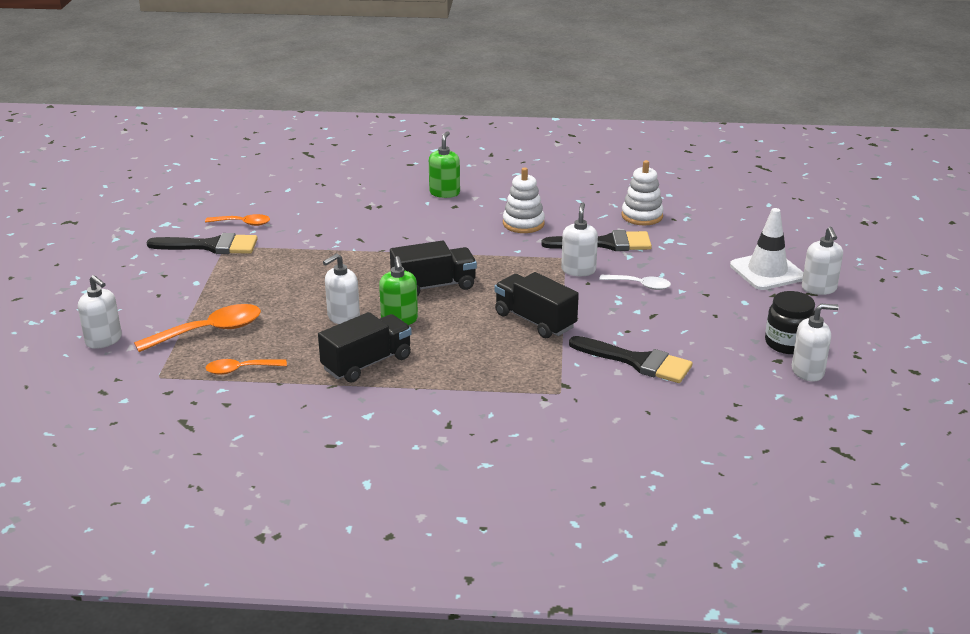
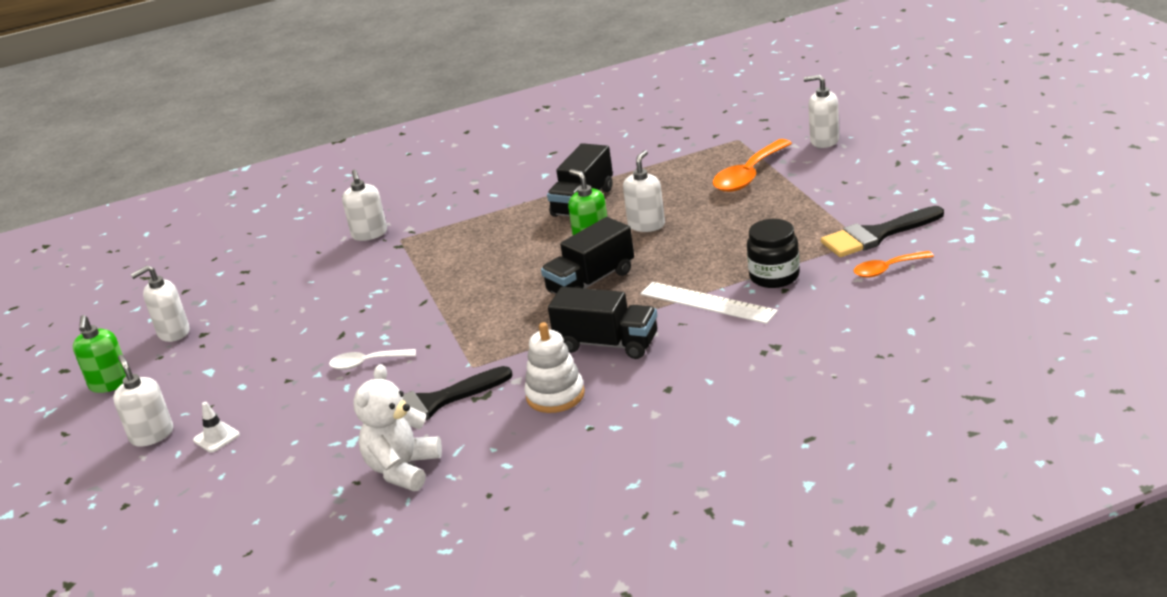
camera: 160 degrees right, 0 degrees up
orange spoon [206,359,287,375] -> none
green soap dispenser [429,131,460,198] -> green soap dispenser moved to [73,315,126,393]
black truck [494,272,579,338] -> black truck moved to [548,287,657,359]
white soap dispenser [561,203,598,276] -> white soap dispenser moved to [342,170,387,241]
black brush [569,336,693,383] -> none
white stacking toy [622,160,664,225] -> white teddy bear [354,364,442,491]
white traffic cone [730,208,804,290] -> white traffic cone [193,402,240,453], size x0.48
black jar [765,291,815,354] -> black jar moved to [747,219,800,288]
none -> white ruler [640,282,778,324]

